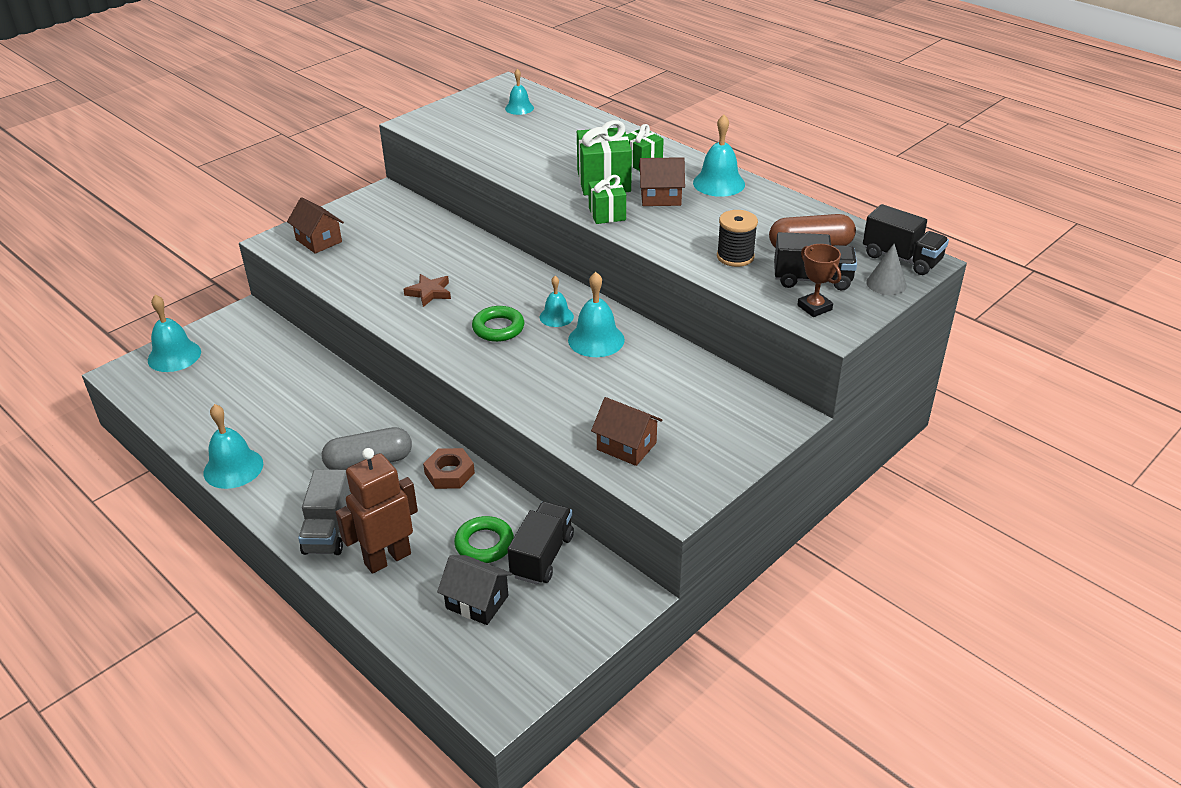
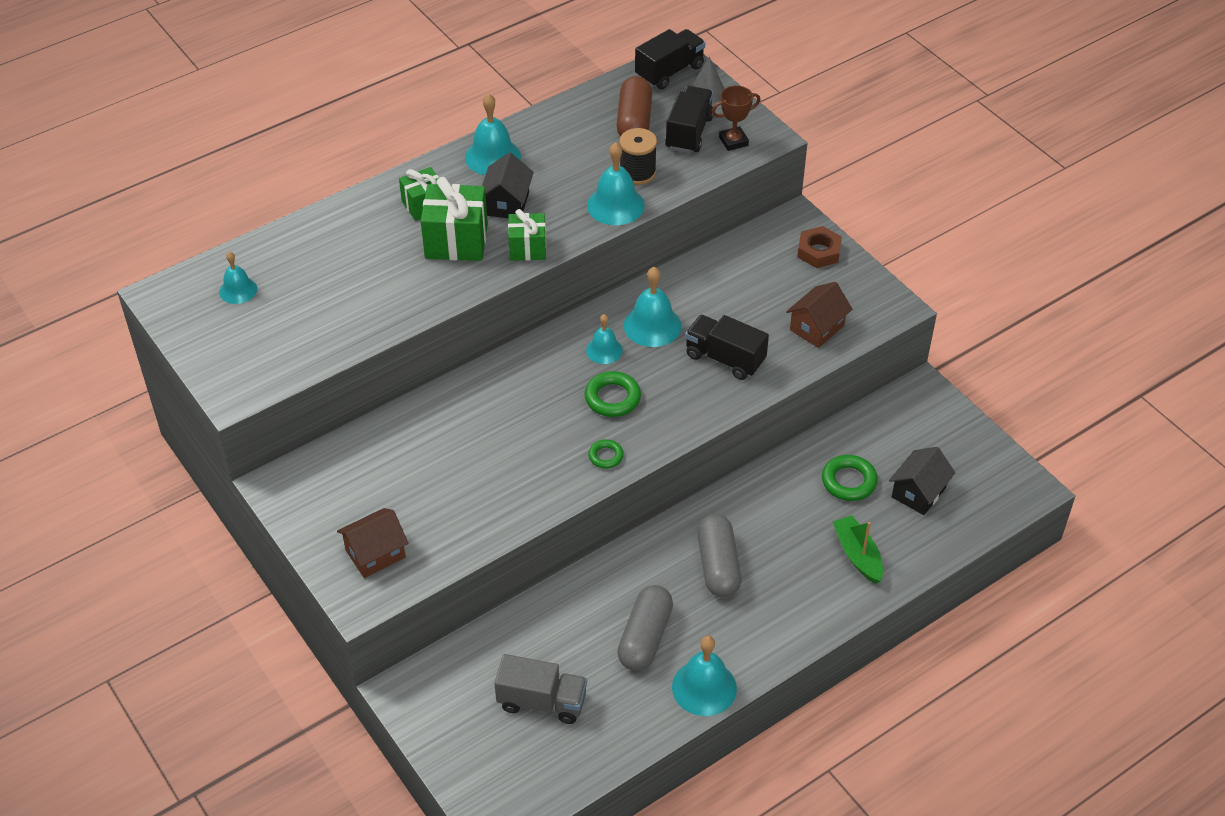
camera: 80 degrees left, 10 degrees up
turquoise bell [148,295,201,372] -> turquoise bell moved to [587,142,645,225]
grey truck [298,469,352,555] -> grey truck moved to [494,654,587,724]
brown robot [336,448,418,574] -> green boat [833,515,883,584]
brown star [403,274,451,307] -> none
brown nut [423,448,475,489] -> brown nut moved to [797,226,842,268]
black truck [508,502,574,585] -> black truck moved to [685,315,769,380]
brown house [639,157,685,206] -> black house [482,152,534,218]
none -> green ring [588,439,624,469]
none -> grey capsule [617,585,673,671]

